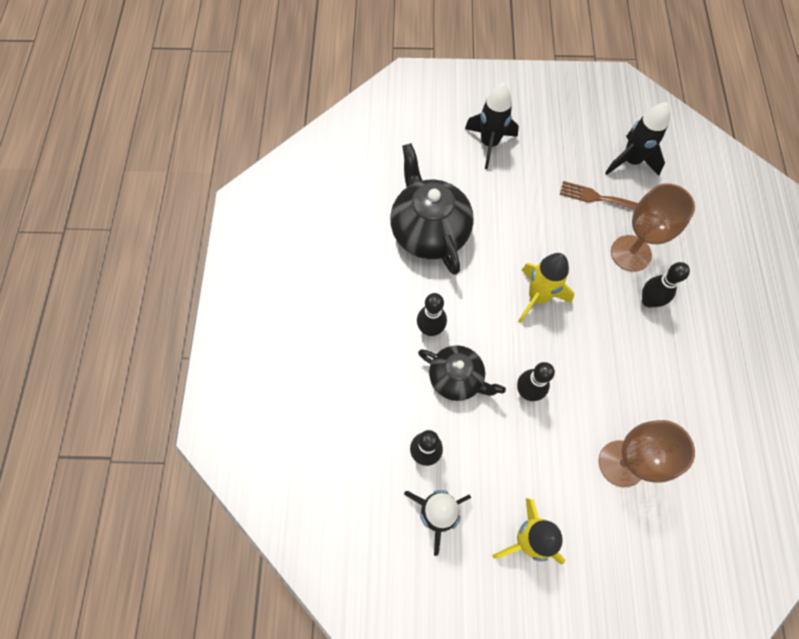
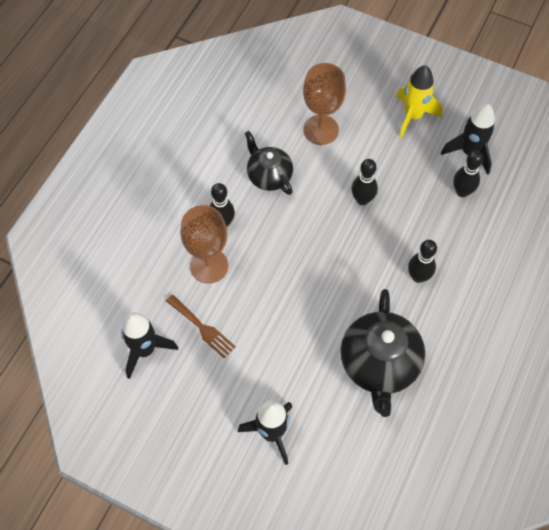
camera: 155 degrees left, 5 degrees down
black teapot [418,345,506,401] -> black teapot moved to [245,131,293,195]
yellow rocket [518,253,574,323] -> none

